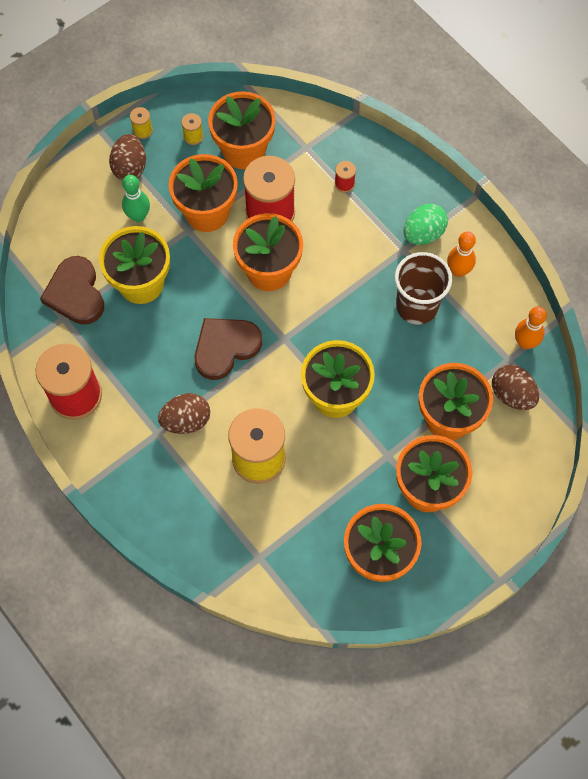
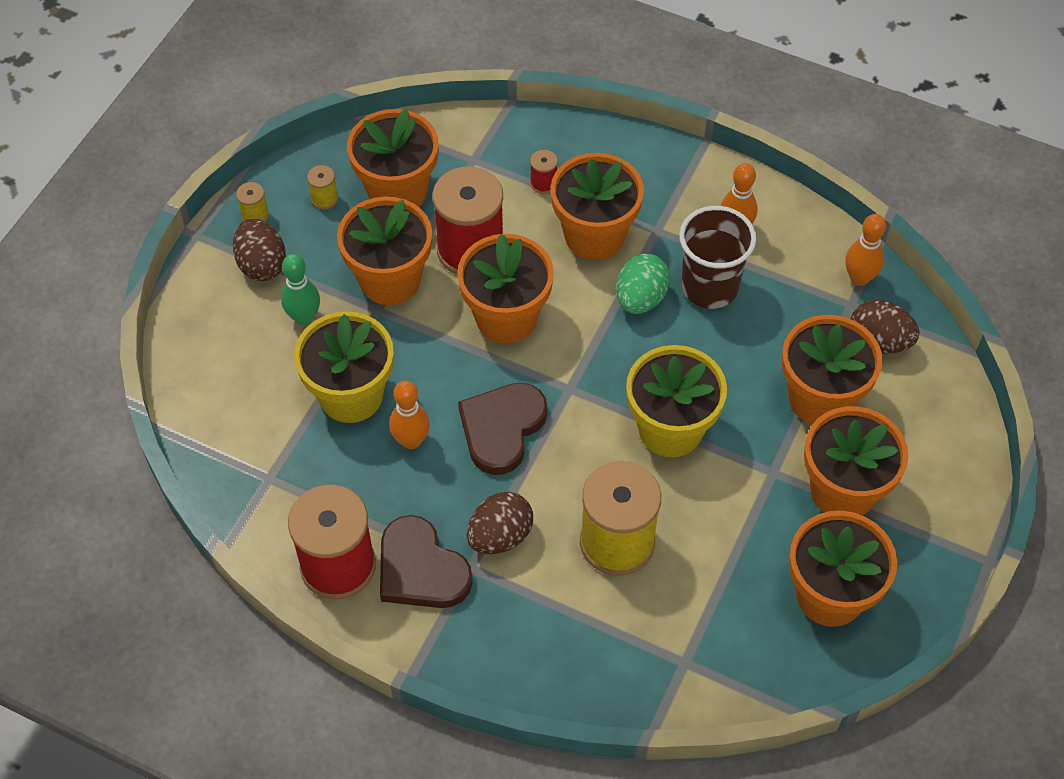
camera: 25 degrees left, 10 degrees down
brown heart [40,256,104,325] -> brown heart moved to [380,515,473,608]
green egg [404,204,448,245] -> green egg moved to [616,254,670,314]
none -> orange bowling pin [389,381,430,449]
none -> orange flower pot [550,153,644,260]

